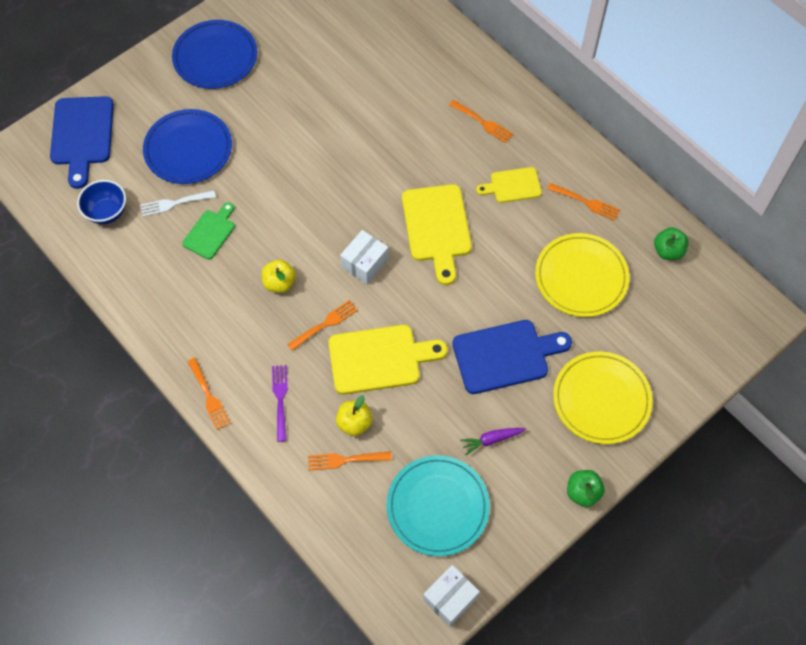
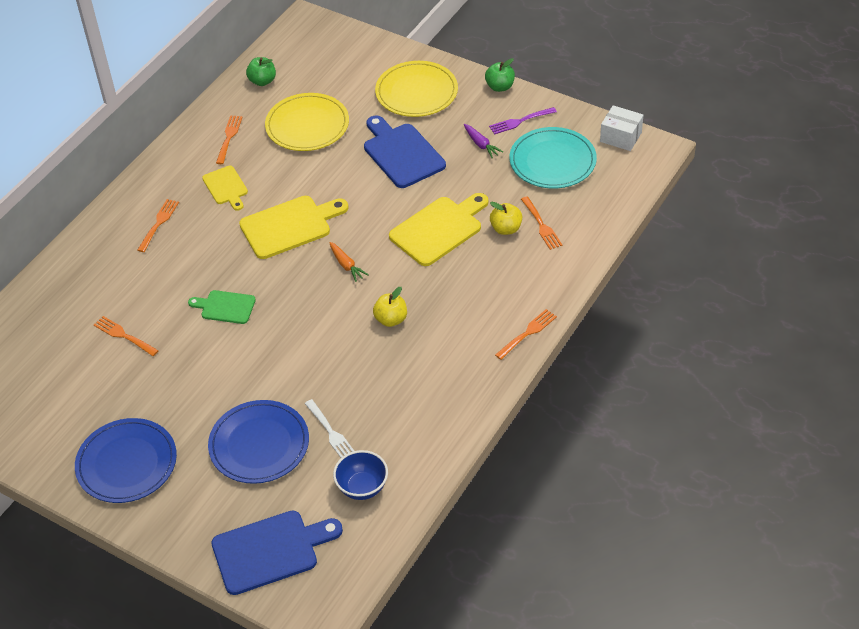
camera: 105 degrees left, 15 degrees down
green cutting board [182,202,235,259] -> green cutting board moved to [188,290,256,324]
purple fork [272,365,288,442] -> purple fork moved to [489,107,557,135]
orange fork [287,300,358,351] -> orange fork moved to [94,316,159,356]
yellow cutting board [328,325,448,395] -> yellow cutting board turned 75 degrees clockwise [389,193,488,266]
white box [340,230,389,285] -> orange carrot [329,242,369,282]

